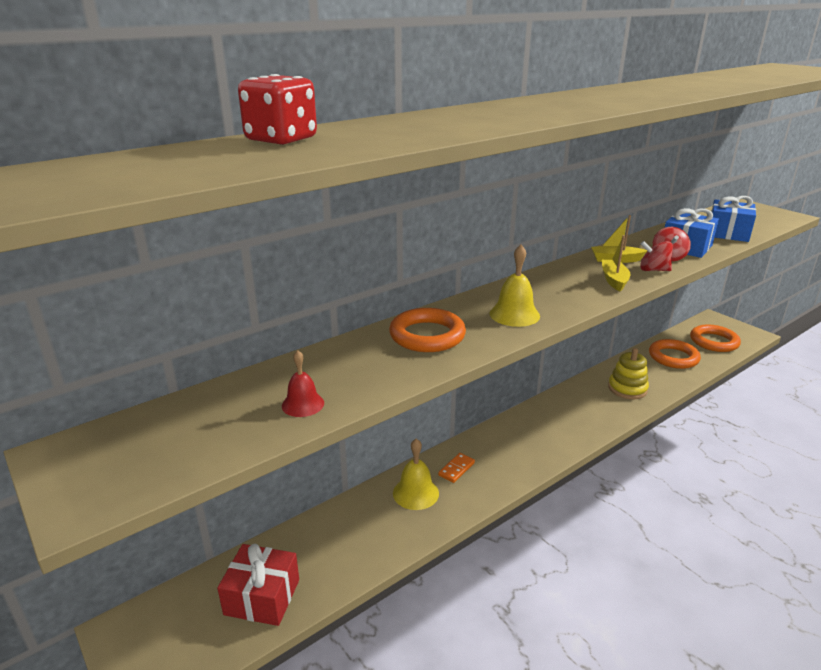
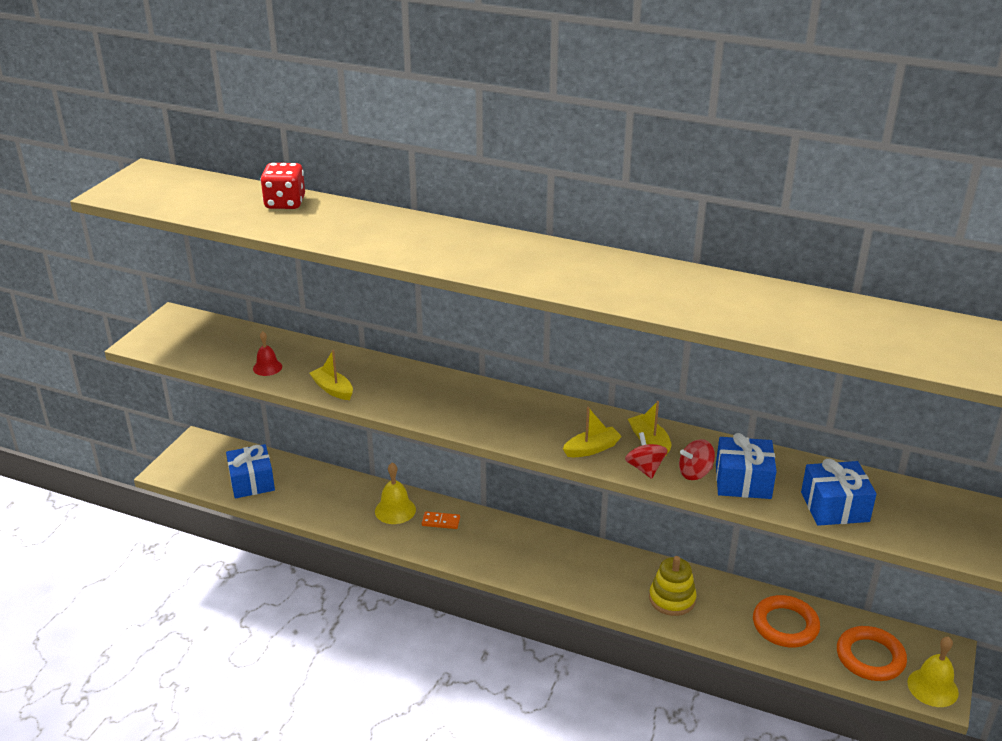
camera: 60 degrees right, 5 degrees up
red gift [217,544,299,626] -> blue gift [226,444,275,498]
orange ring [389,308,466,352] -> none
yellow bell [490,245,540,327] -> yellow bell moved to [907,637,959,707]
none -> yellow boat [309,350,353,400]

